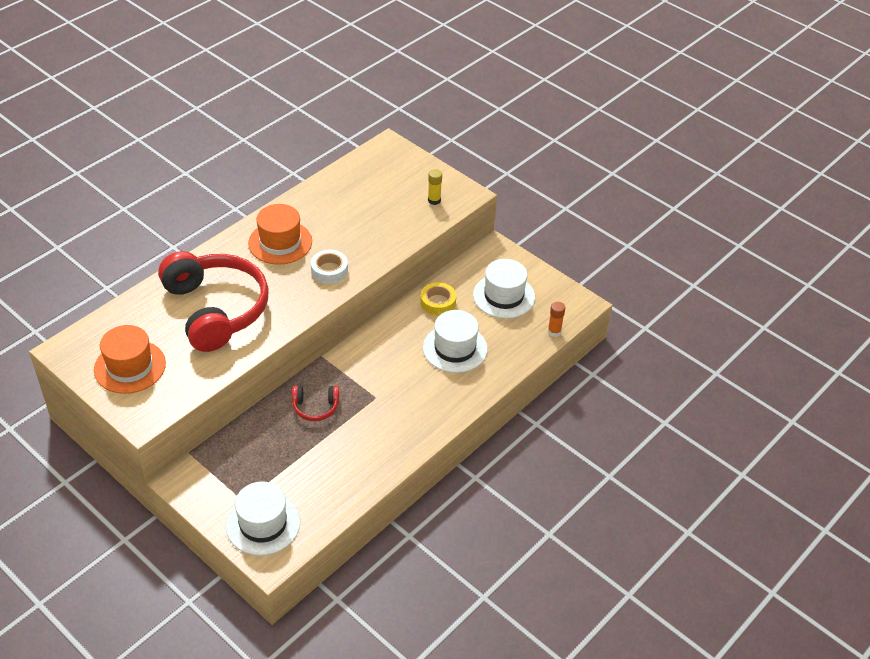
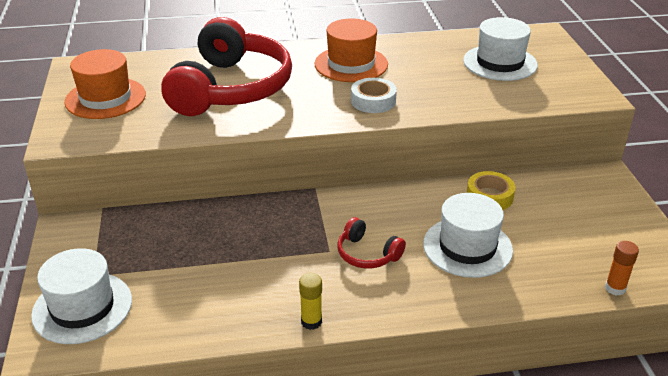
camera: 40 degrees right, 10 degrees down
red headphones [292,386,339,421] -> red headphones moved to [338,217,406,268]
yellow glue stick [428,169,442,205] -> yellow glue stick moved to [299,273,322,330]
white hat [473,259,535,319] -> white hat moved to [463,17,538,81]

